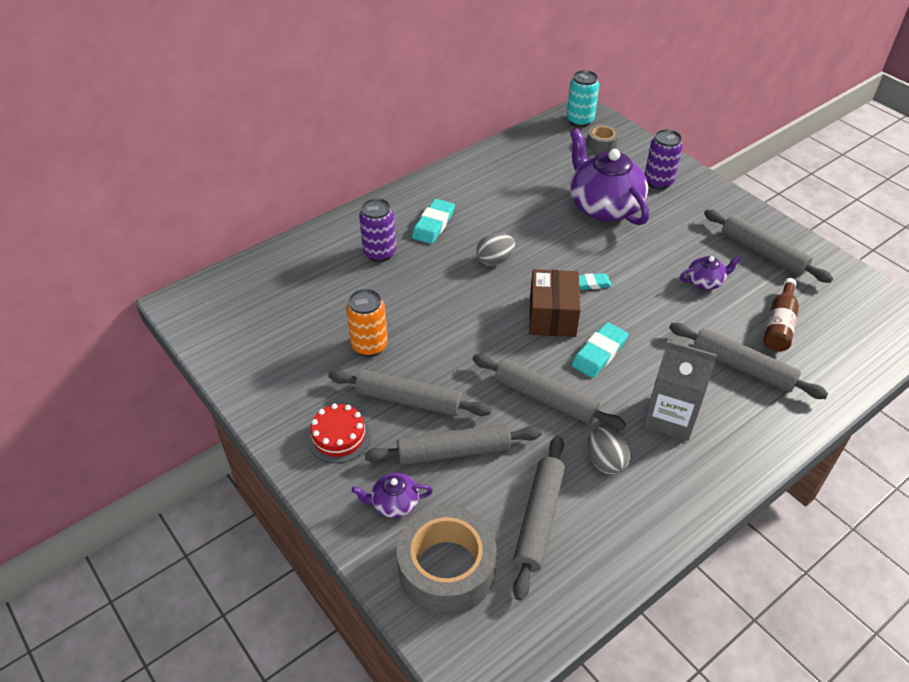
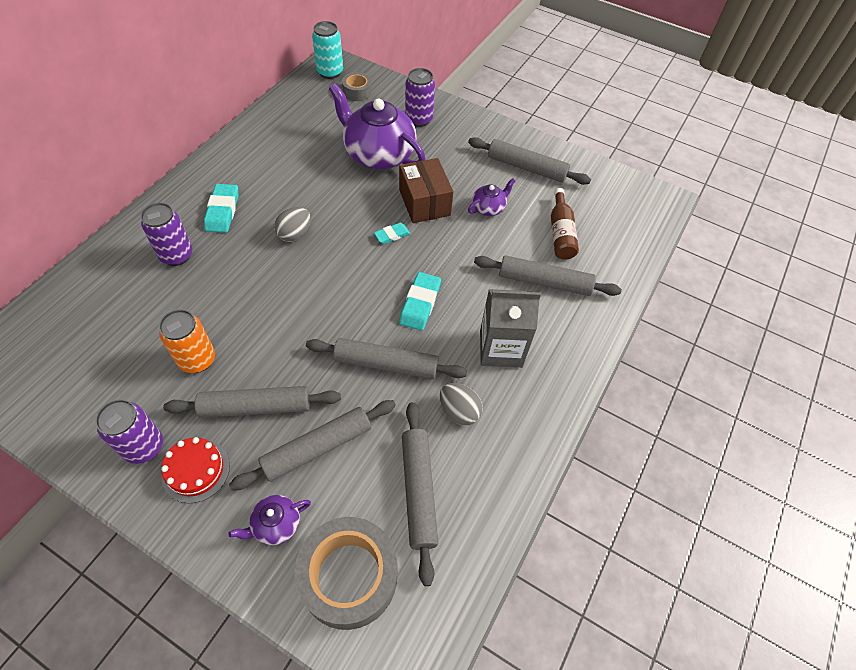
camera: 25 degrees left, 10 degrees up
brown box [530,269,580,337] -> brown box moved to [399,158,453,223]
none -> purple can [95,399,163,464]

